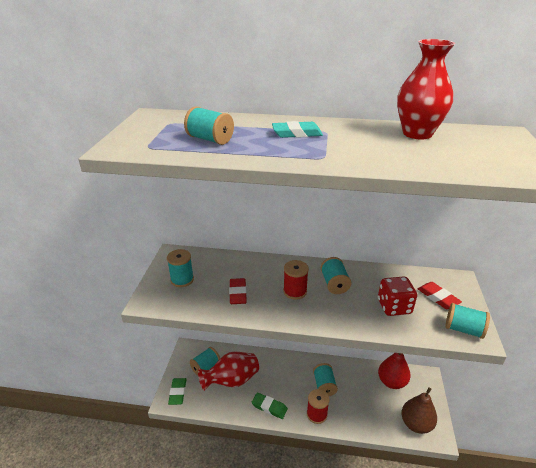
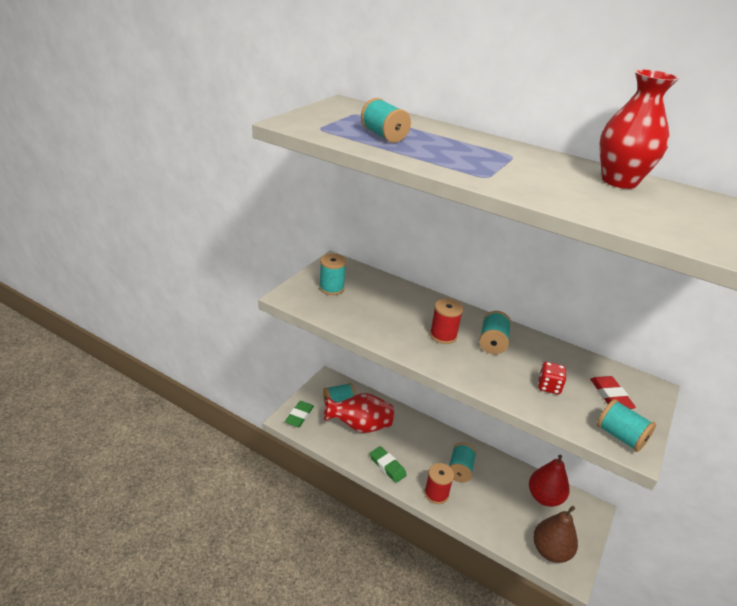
camera: 20 degrees right, 0 degrees up
red eraser [229,278,247,304] -> none
turquoise eraser [272,121,323,138] -> none
red dice [378,276,417,316] -> red dice [538,362,566,394], size x0.66

